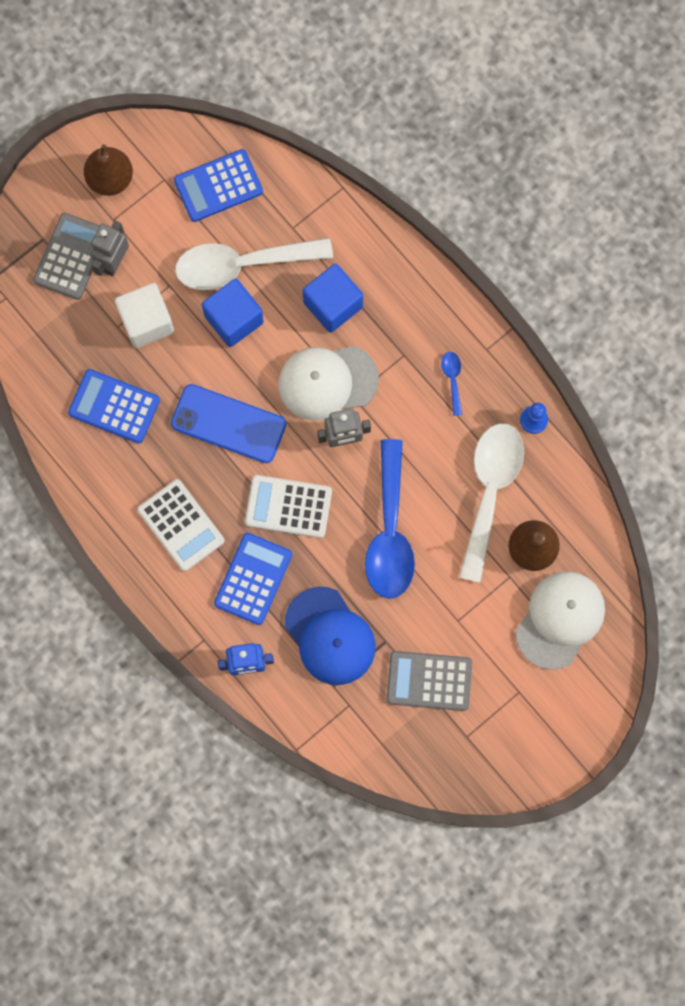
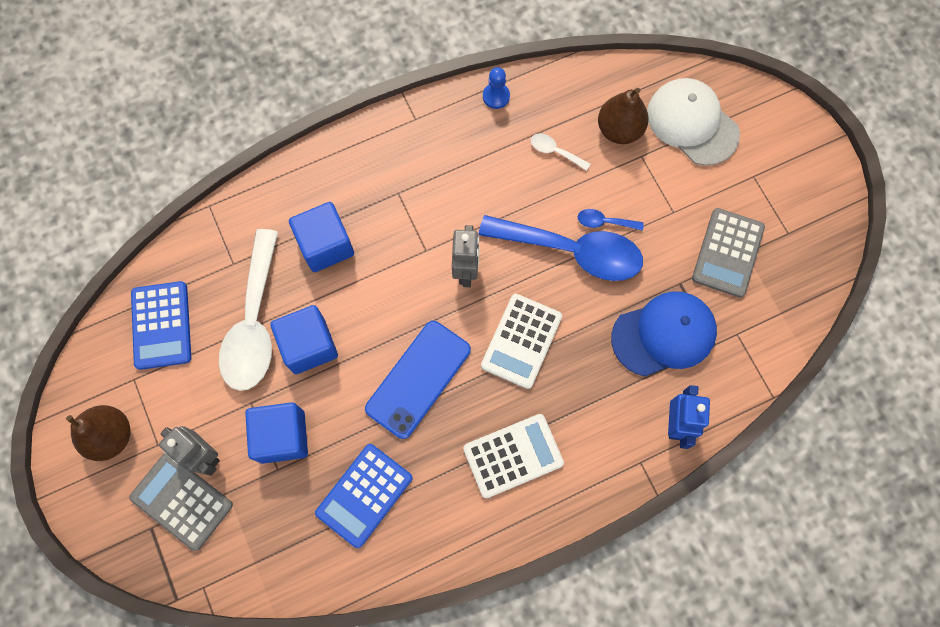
camera: 75 degrees left, 5 degrees down
white cube [115,283,174,348] -> blue cube [245,402,308,464]
blue calculator [214,533,292,625] -> none
white cap [278,346,379,421] -> none
blue spoon [441,352,462,416] -> blue spoon moved to [577,209,644,231]
white spoon [459,424,524,583] -> white spoon [531,133,590,171], size x0.41

